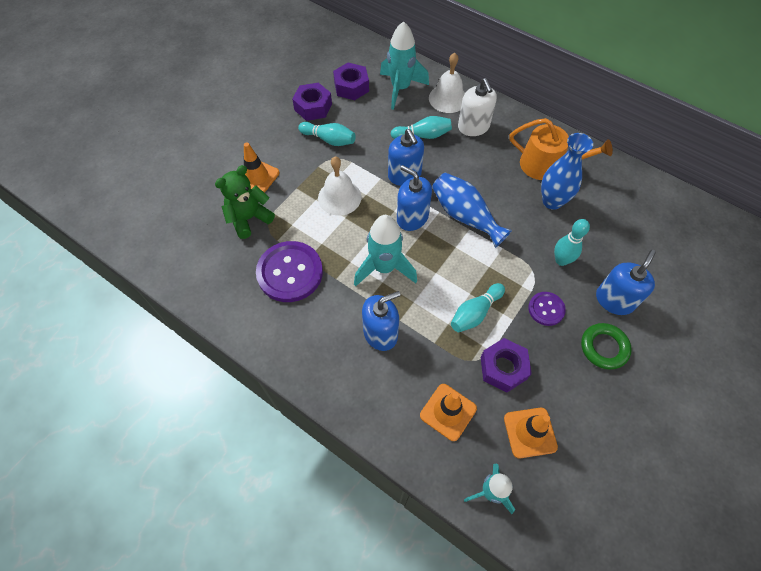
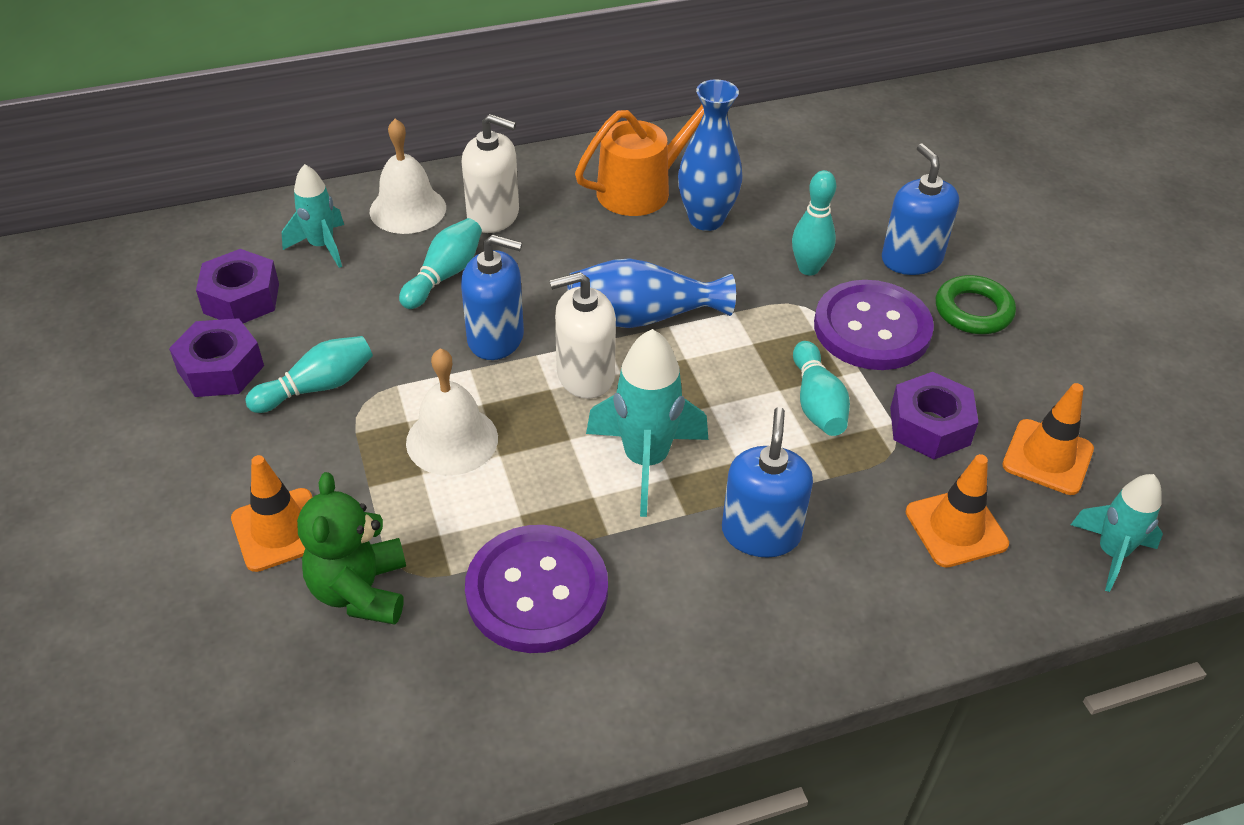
camera: 55 degrees left, 15 degrees down
turquoise rocket [380,21,429,110] -> turquoise rocket [282,164,344,268], size x0.65
blue soap dispenser [397,165,432,231] -> white soap dispenser [549,272,616,399]
purple button [528,292,566,326] -> purple button [814,280,934,370], size x1.90

